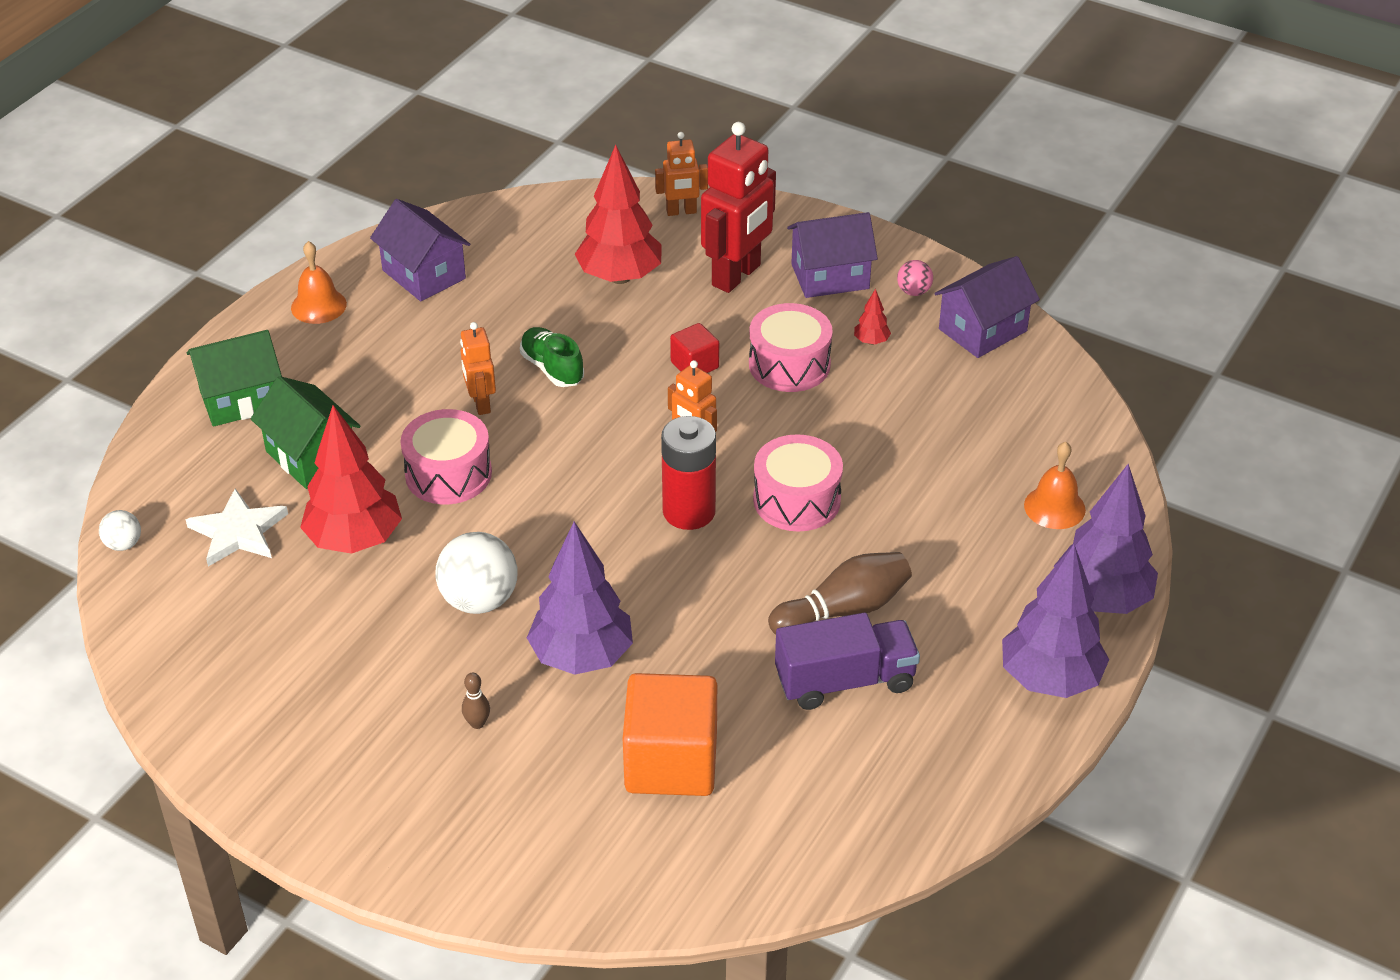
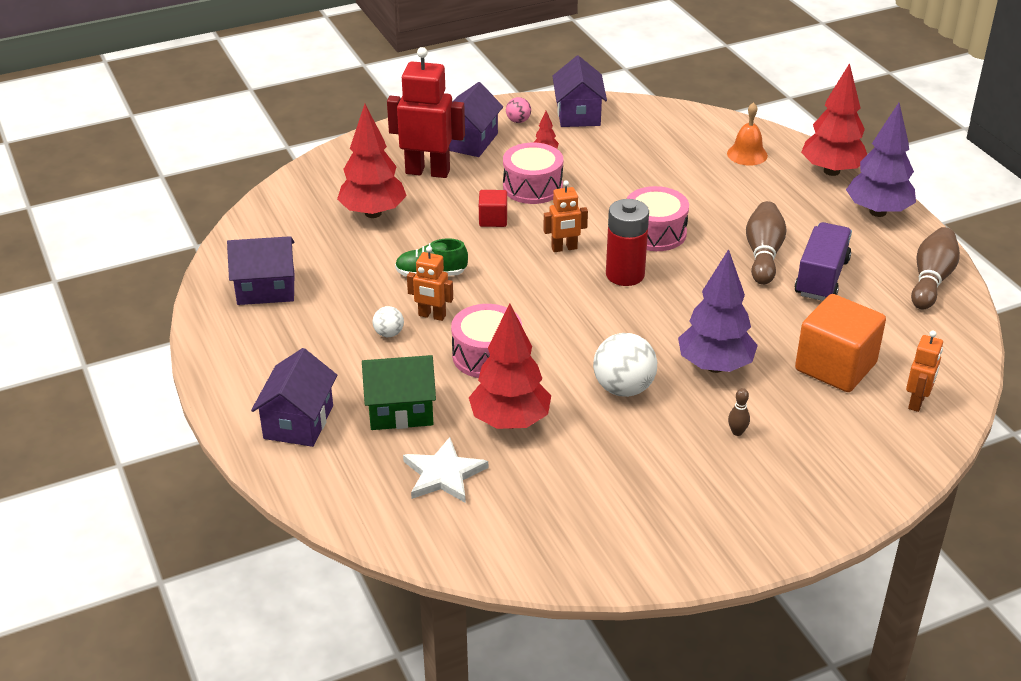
camera: 55 degrees left, 5 degrees down
white ball [99,510,141,551] -> white ball moved to [373,306,404,337]
green house [187,330,282,427] -> purple house [251,348,337,447]
orange bell [291,241,347,324] -> none
orange robot [655,132,708,216] -> orange robot moved to [906,331,943,412]
red robot [701,122,776,293] -> red robot turned 60 degrees counterclockwise [387,47,465,178]
purple tree [1054,464,1158,614] -> red tree [801,63,867,176]
none -> brown bowling pin [911,227,960,309]

